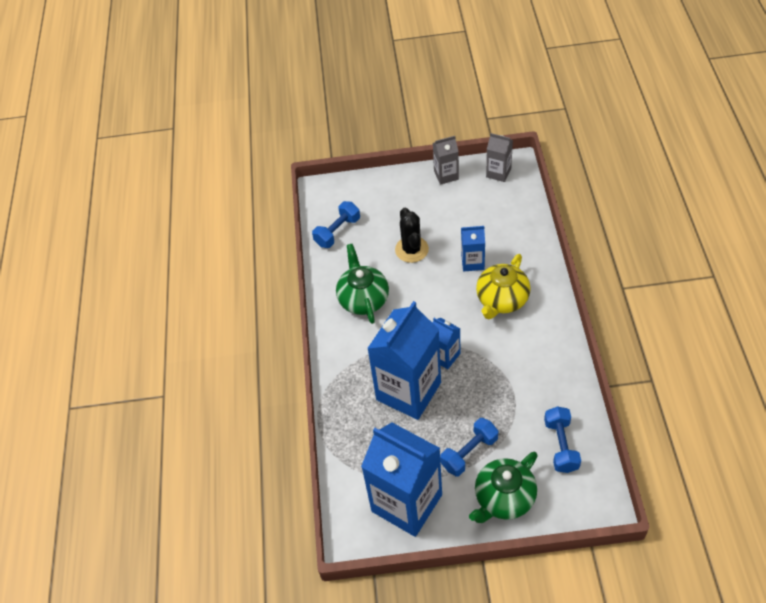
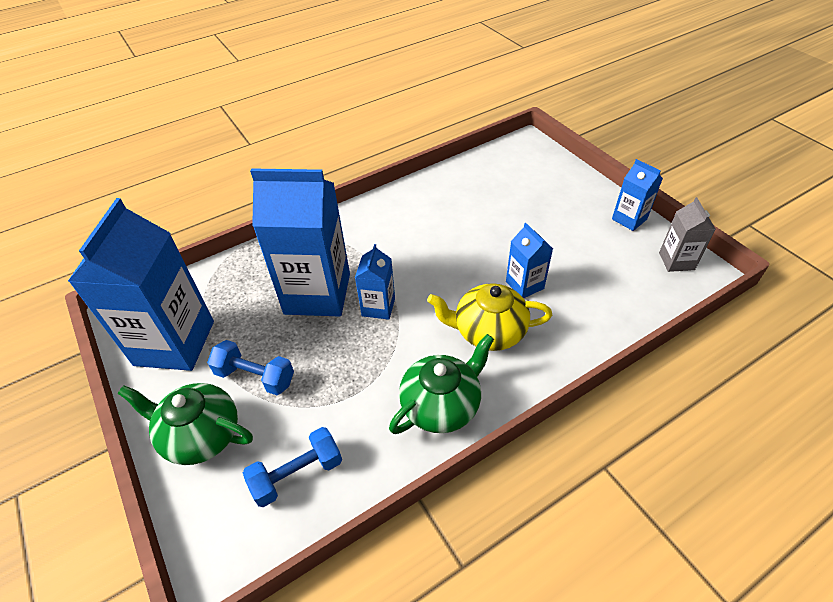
camera: 60 degrees right, 5 degrees down
blue dumbbell [312,201,360,248] -> none
green teapot [336,244,389,324] -> green teapot moved to [389,334,494,434]
black cactus [395,208,429,263] -> none
grey carton [433,136,459,185] -> blue carton [612,159,663,231]

